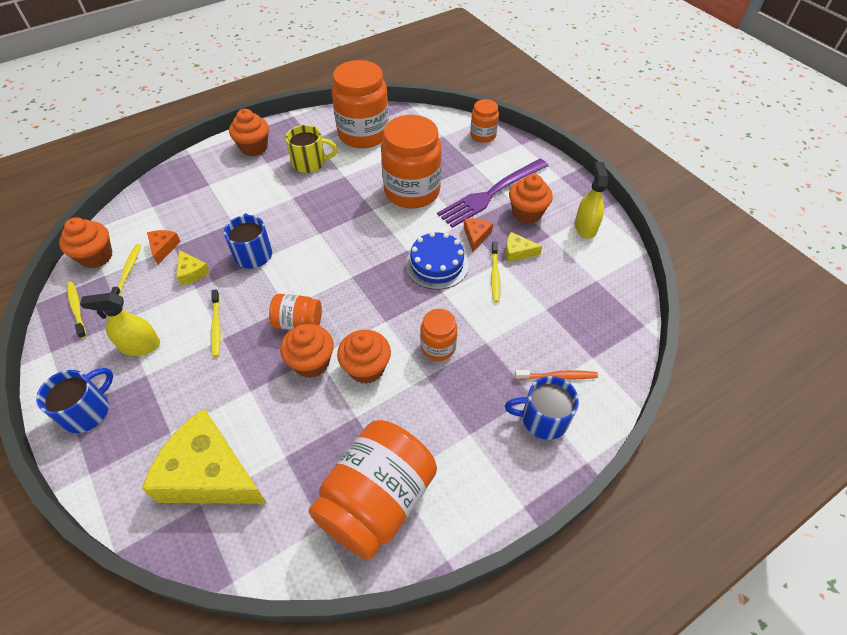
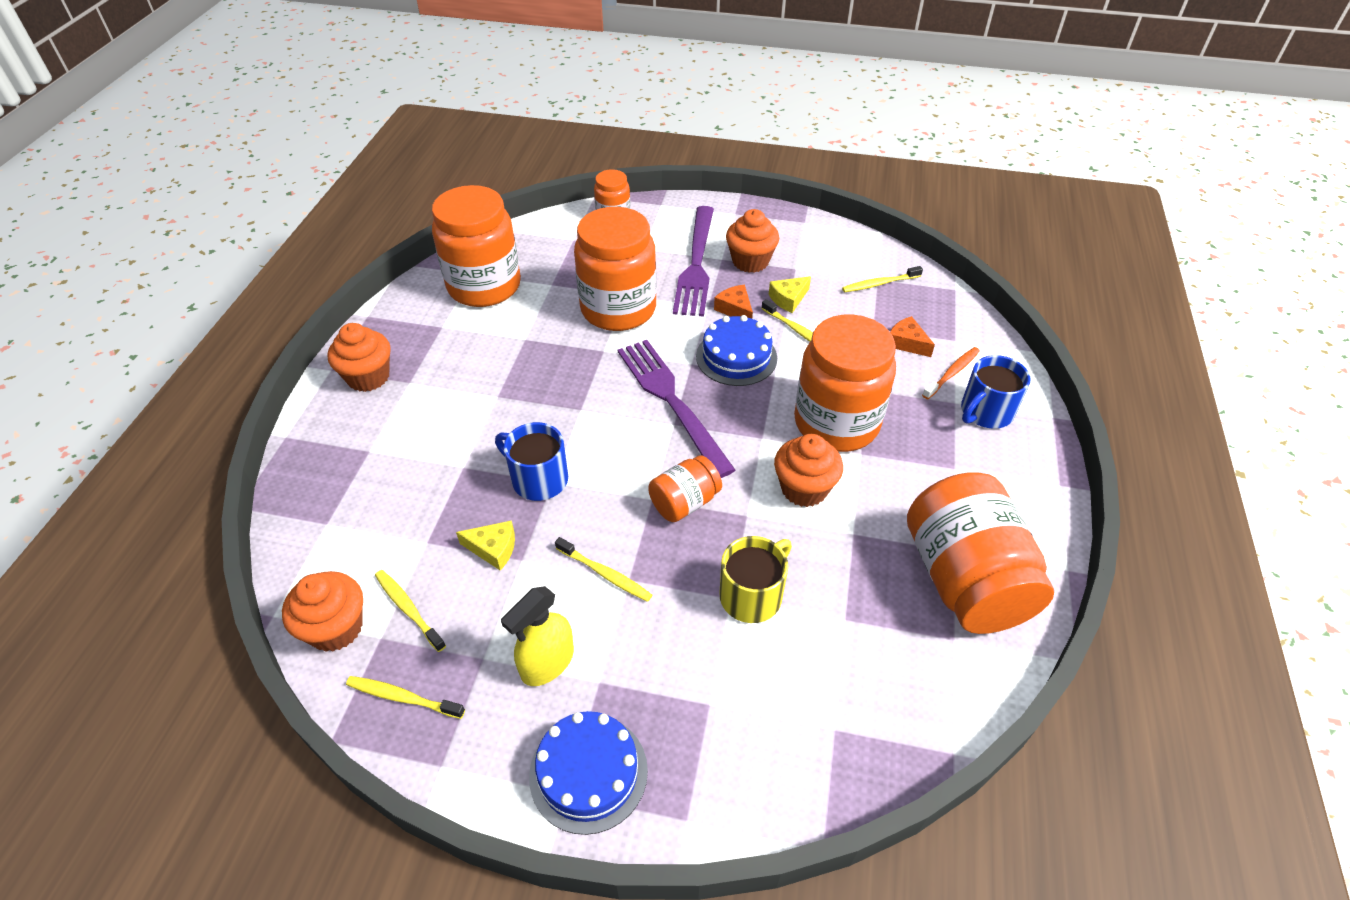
camera: 45 degrees left, 5 degrees down
blue mug [36,368,113,433] -> blue cake [529,711,648,835]
yellow cheese [142,409,267,504] -> none
orange cheese [147,230,181,264] -> orange cheese moved to [890,316,935,357]
orange cupcake [280,324,334,378] -> none
yellow mug [285,125,338,173] -> yellow mug moved to [719,536,792,623]
orange jar [420,309,458,361] -> orange jar [794,314,896,452], size x1.97
yellow spray bottle [575,162,608,239] -> none
none -> purple fork [618,340,735,478]
none -> yellow toothbrush [842,266,923,292]

